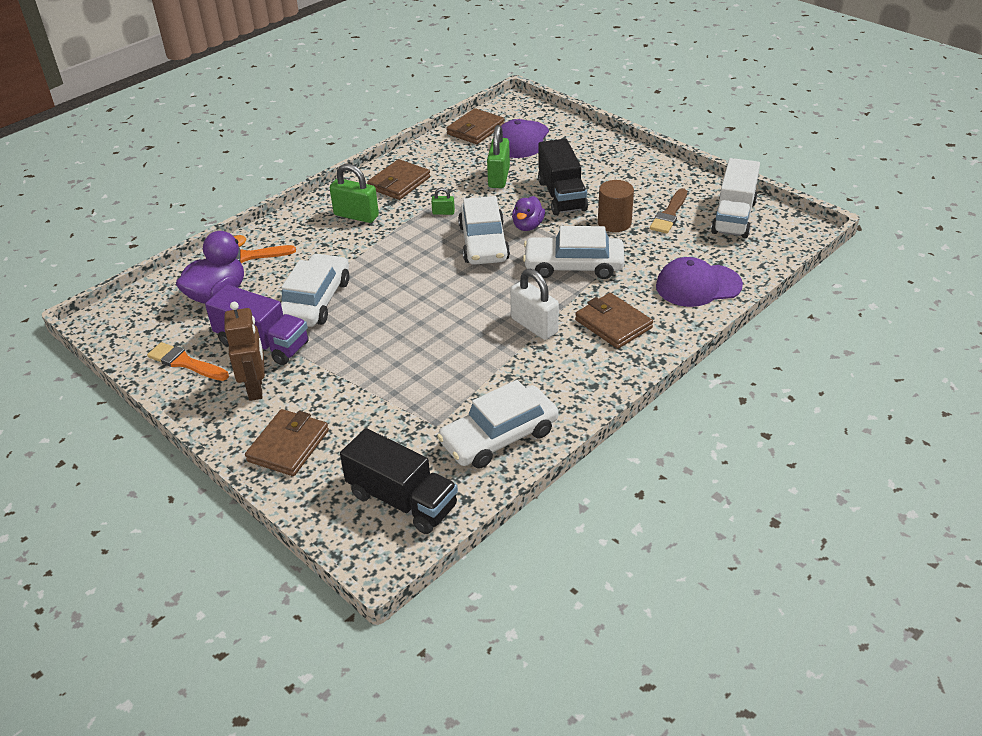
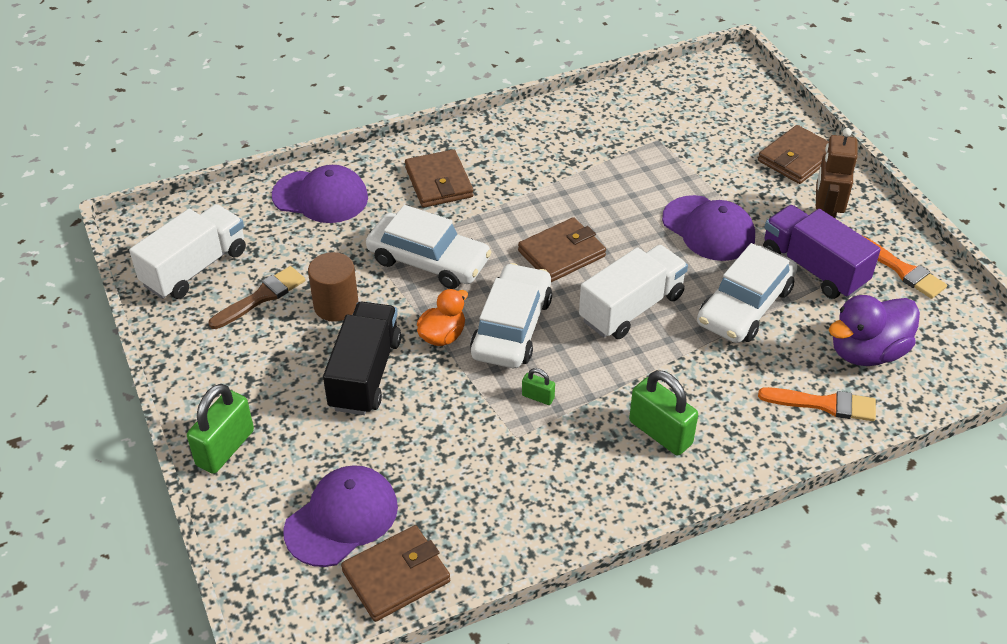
camera: 160 degrees left, 5 degrees up
black truck [340,428,458,534] -> none
brown wallet [367,159,430,200] -> brown wallet moved to [518,217,606,282]
white car [437,380,558,468] -> none
green padlock [487,125,510,188] -> green padlock moved to [187,384,254,474]
white padlock [510,269,559,340] -> none
purple duck [512,196,545,231] -> orange duck [417,289,468,346]
none -> white truck [579,245,688,339]
none -> purple cap [662,195,755,261]

